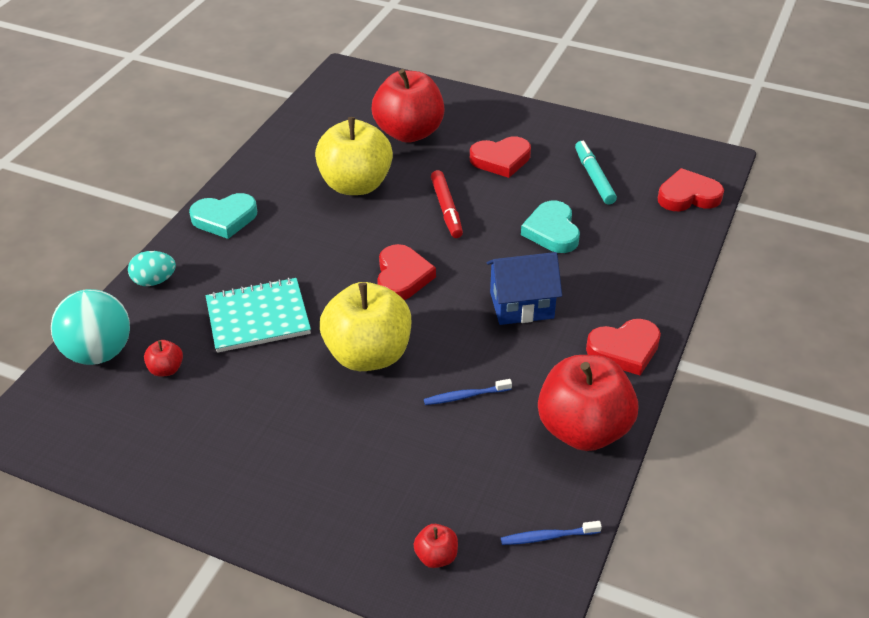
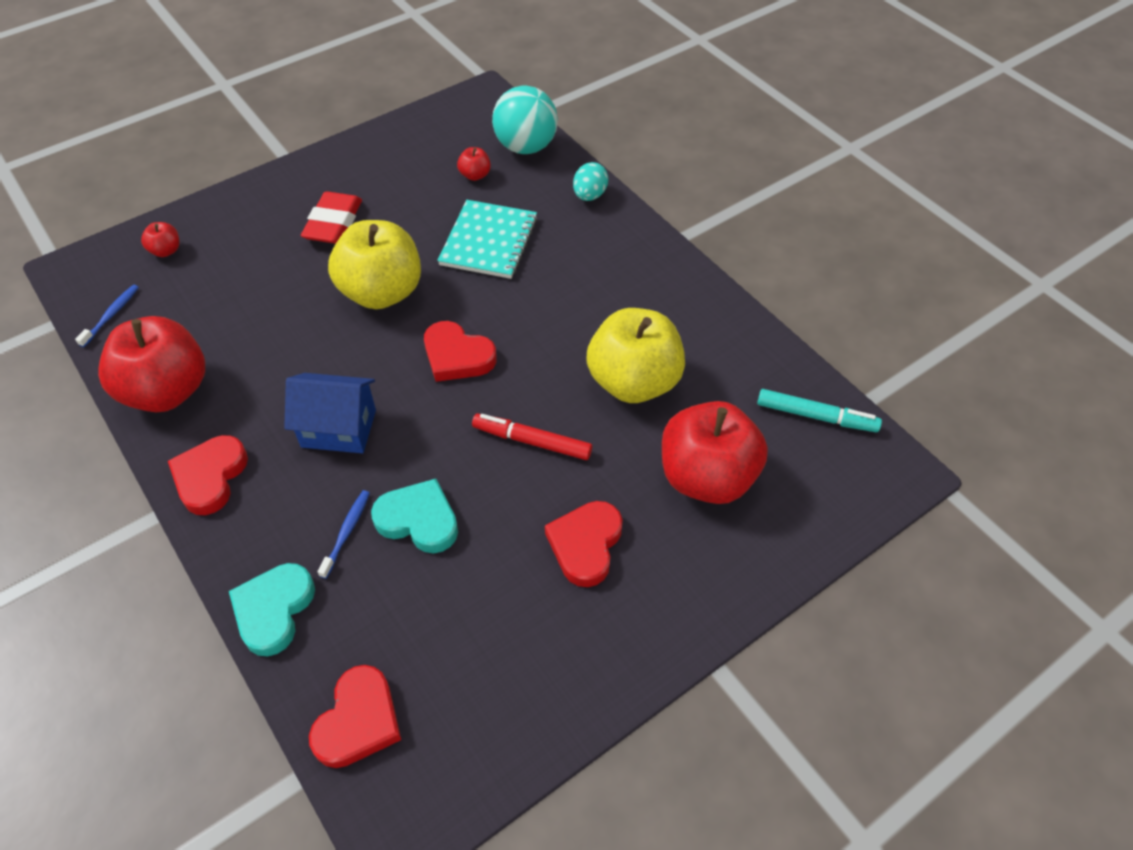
camera: 120 degrees right, 10 degrees up
turquoise heart [189,193,257,239] -> turquoise heart moved to [229,563,315,657]
blue toothbrush [424,379,512,405] -> blue toothbrush moved to [317,490,370,579]
blue house [487,252,562,325] -> blue house turned 75 degrees clockwise [284,373,376,453]
turquoise marker [575,141,617,204] -> turquoise marker moved to [757,389,882,432]
none -> red eraser [301,191,362,244]

